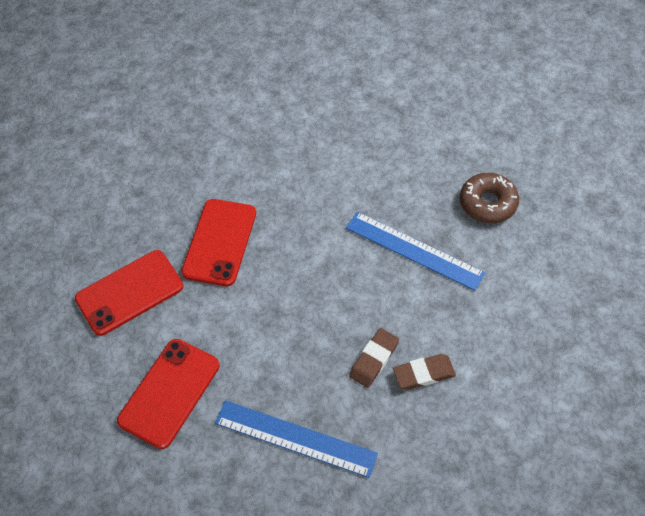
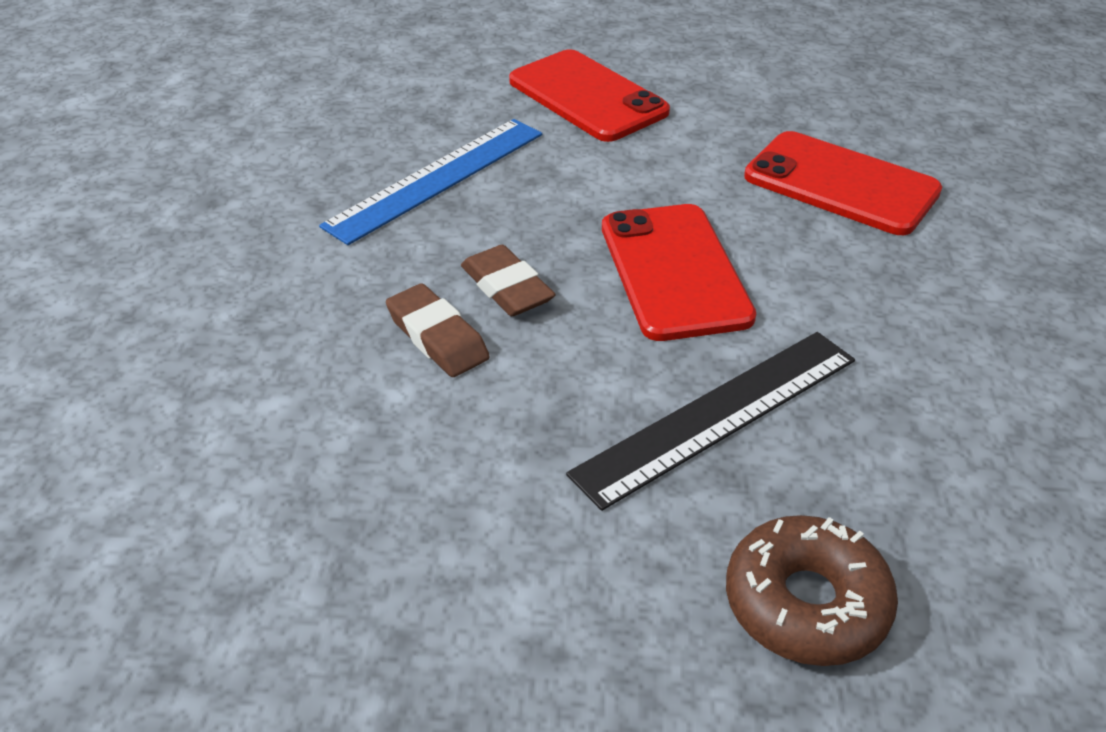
camera: 110 degrees right, 15 degrees down
red phone [75,250,183,336] -> red phone moved to [602,204,756,341]
blue ruler [346,212,485,291] -> black ruler [566,332,855,511]
brown eraser [393,354,456,390] -> brown eraser turned 45 degrees counterclockwise [386,283,490,377]

